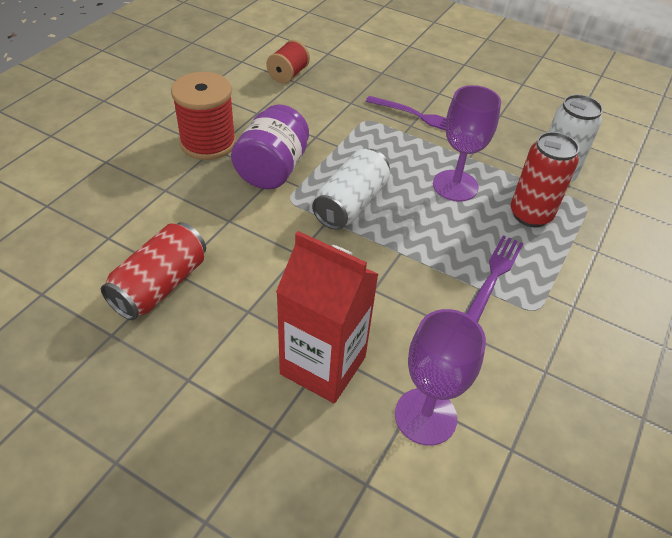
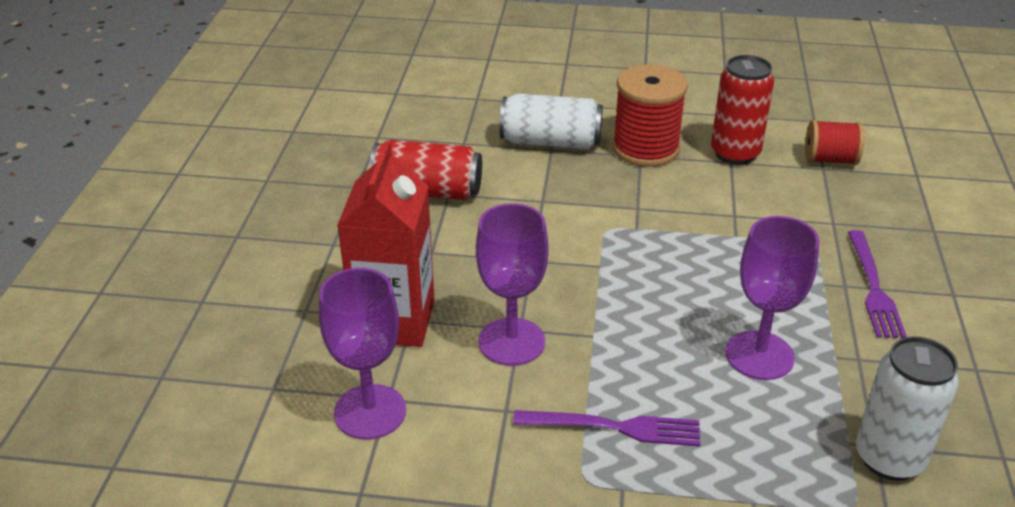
camera: 70 degrees right, 10 degrees down
purple jar [231,105,309,189] -> none
white can [312,149,390,230] -> white can moved to [499,93,603,149]
red can [511,132,579,227] -> red can moved to [711,55,774,165]
none -> purple goblet [476,203,549,366]

